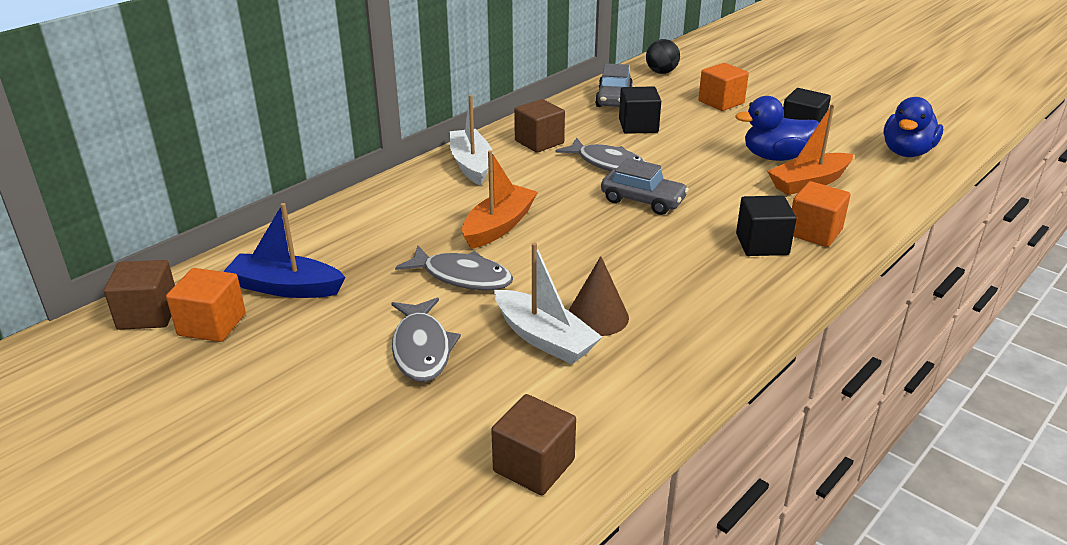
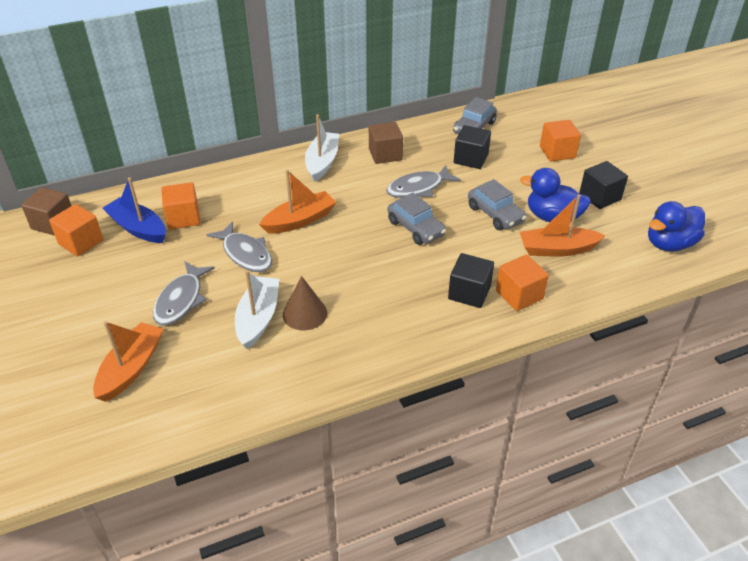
camera: 25 degrees right, 10 degrees up
brown cube [491,394,576,496] -> none
white boat [494,243,602,364] -> white boat turned 150 degrees counterclockwise [235,270,279,349]
grey fish [556,137,646,171] -> grey fish turned 90 degrees clockwise [386,165,461,198]
black ball [646,39,680,74] -> none
none -> orange boat [93,321,163,402]
none -> orange cube [161,182,200,229]
none -> grey car [468,179,527,230]

